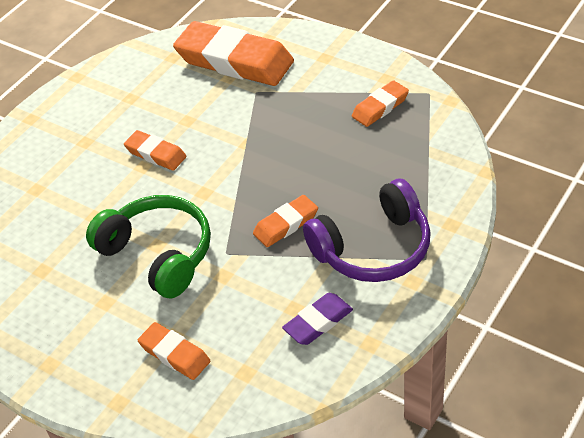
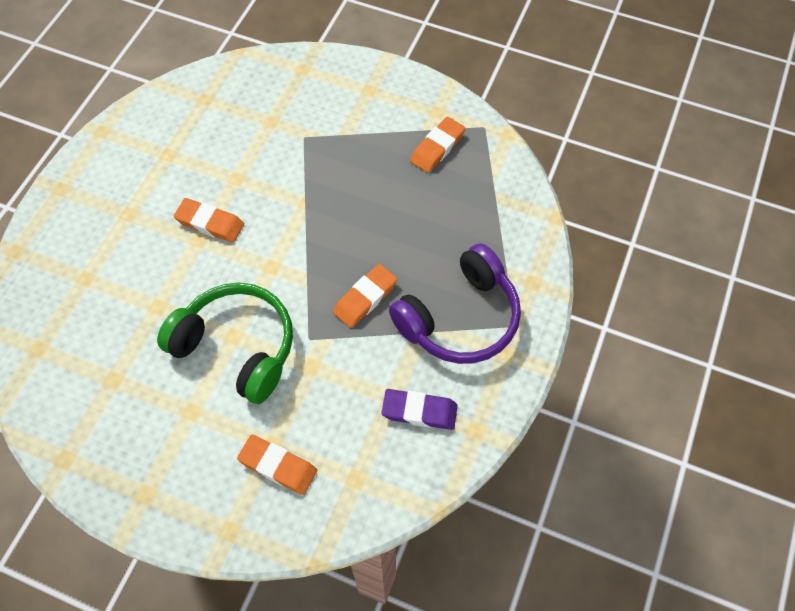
camera: 15 degrees left, 15 degrees up
orange eraser [173,21,294,86] -> none
purple eraser [282,293,353,345] -> purple eraser turned 60 degrees clockwise [381,389,458,430]

